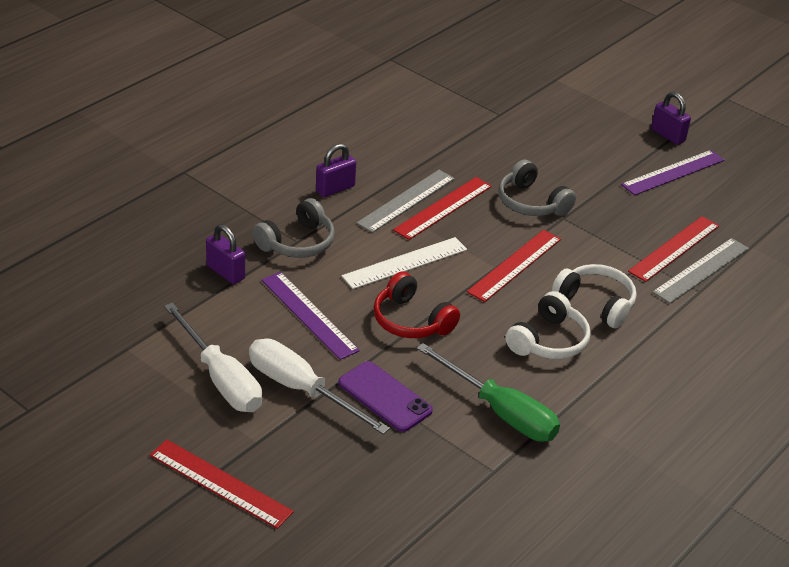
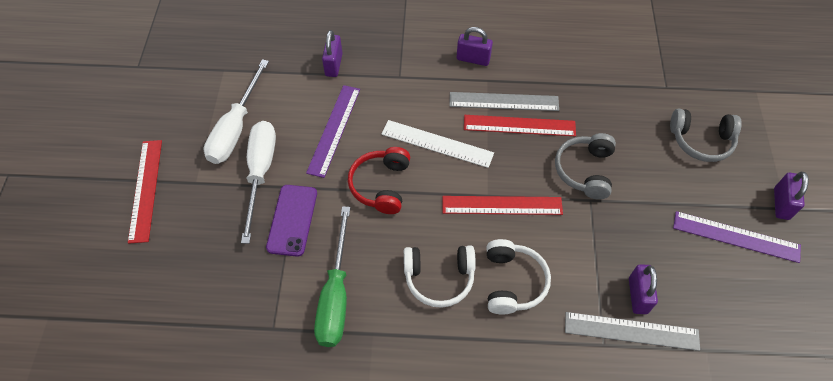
camera: 55 degrees right, 20 degrees up
grey headphones [252,198,335,258] -> grey headphones moved to [670,109,742,162]
red ruler [628,216,719,282] -> purple padlock [629,264,658,314]

